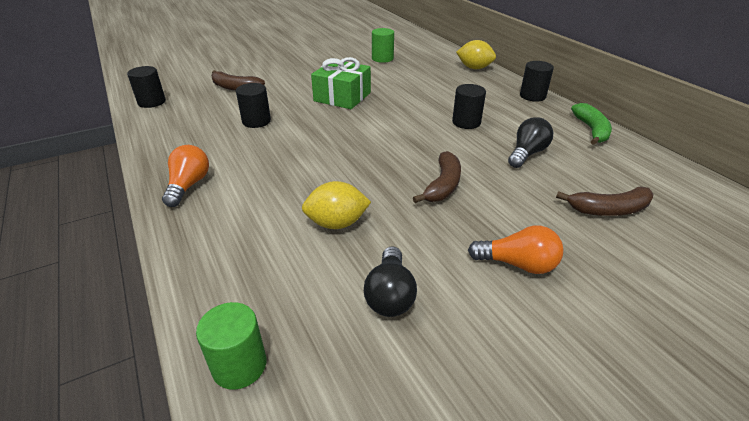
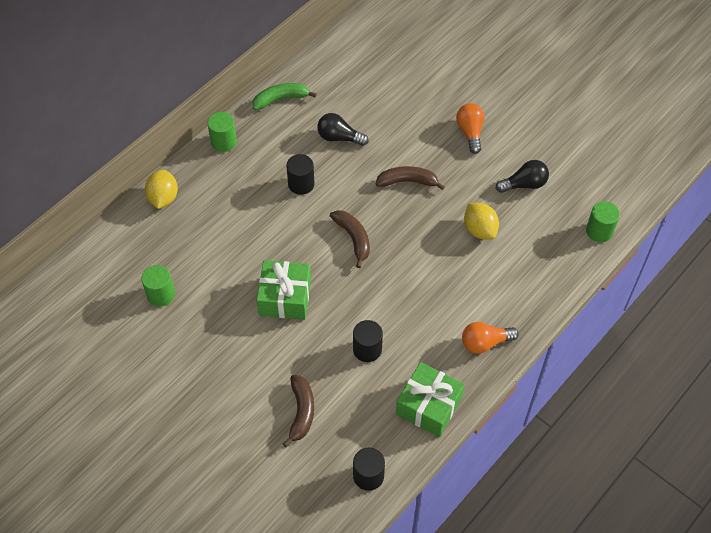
camera: 110 degrees left, 20 degrees up
black cylinder [520,61,554,101] -> green cylinder [207,112,237,152]
brown banana [556,186,653,216] -> brown banana moved to [330,210,370,268]
none -> green gift [396,362,465,437]

